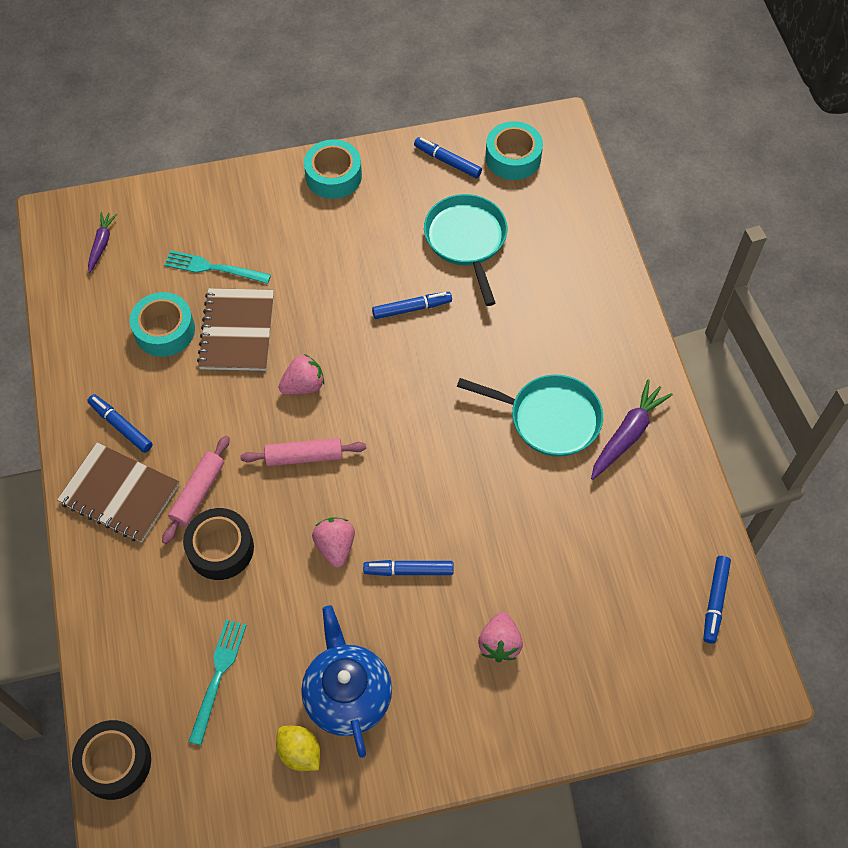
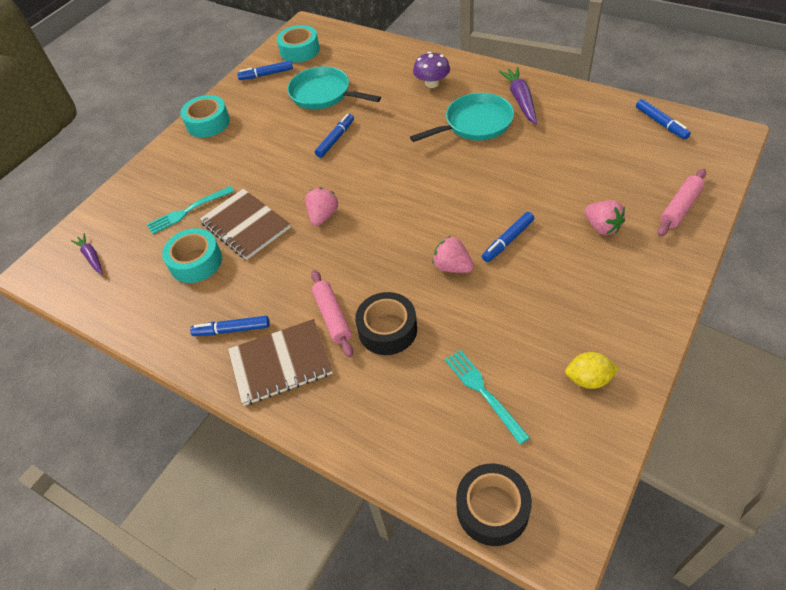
camera: 40 degrees left, 10 degrees down
pink rolling pin [240,438,366,466] -> pink rolling pin moved to [658,169,706,237]
blue teapot [301,605,392,758] -> none
none -> purple mushroom [413,52,450,88]

